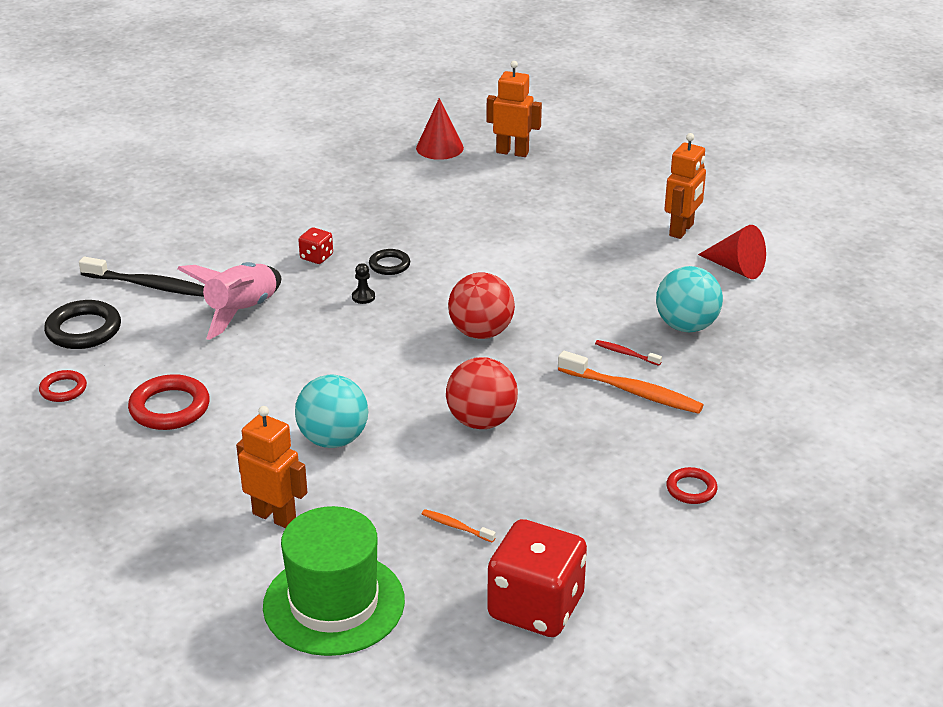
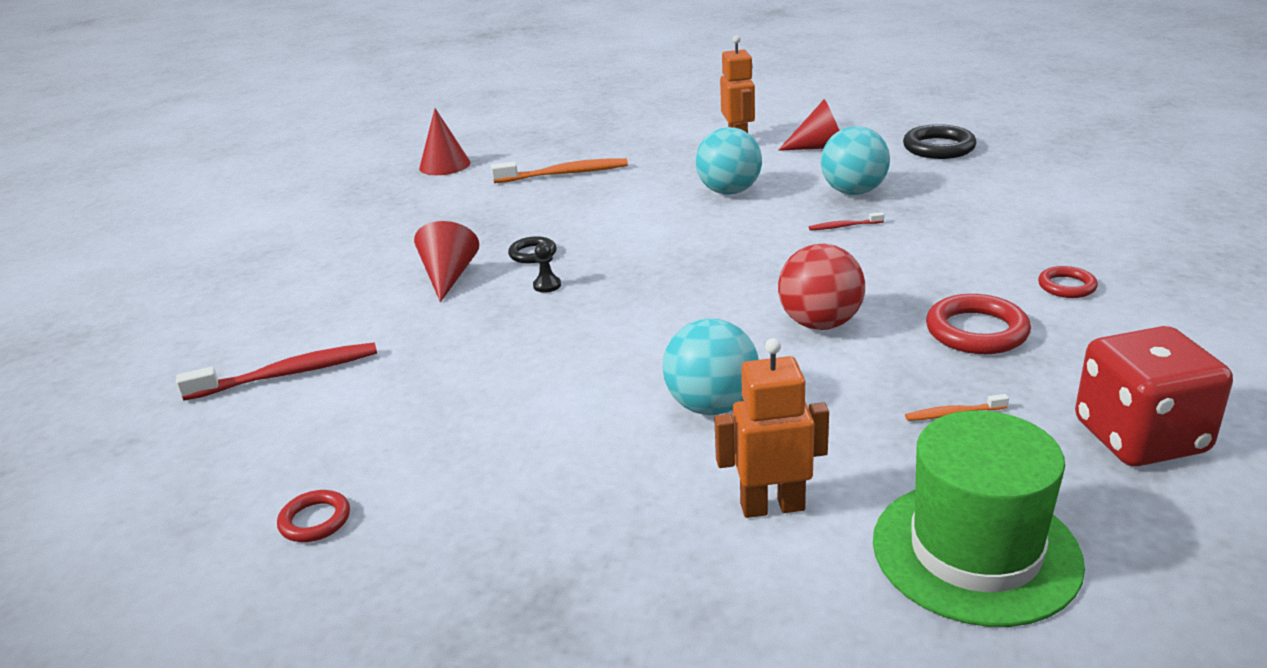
camera: 35 degrees left, 5 degrees down
black ring [44,300,121,349] -> black ring moved to [903,124,976,159]
black toothbrush [79,257,204,297] -> red toothbrush [176,342,377,401]
red ring [128,374,210,430] -> red ring moved to [926,294,1031,354]
pink rocket [178,262,281,340] -> none
red dice [298,227,333,264] -> red cone [414,221,479,302]
red ball [448,272,515,339] -> none
orange robot [487,61,542,157] -> none
orange toothbrush [558,351,703,414] -> orange toothbrush moved to [491,158,628,183]
none -> turquoise ball [696,127,762,195]

